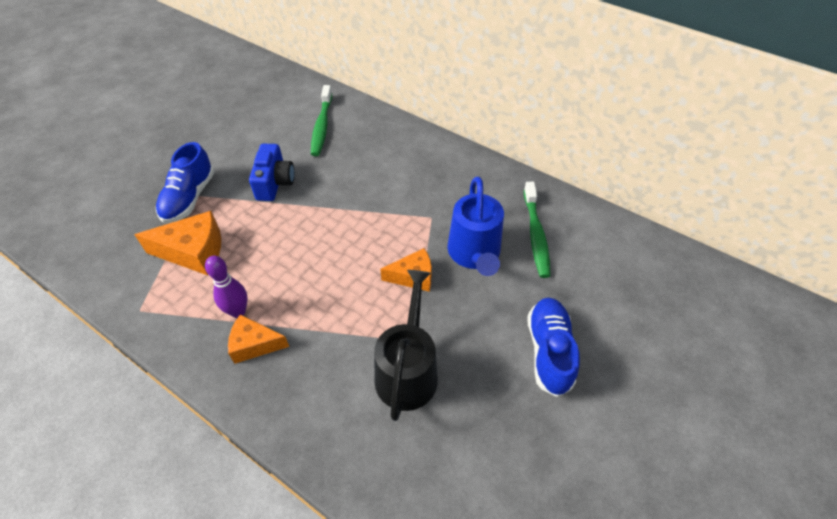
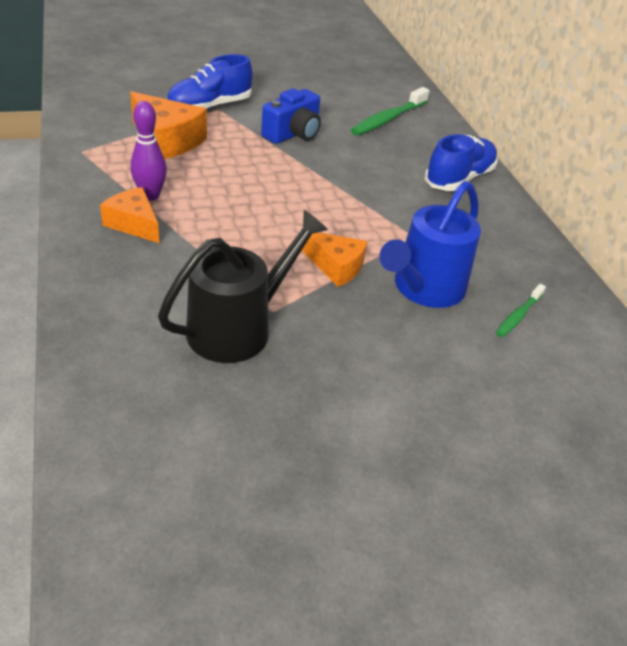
camera: 35 degrees right, 10 degrees down
green toothbrush [524,182,551,278] -> green toothbrush [496,284,546,337], size x0.56
blue shoe [527,298,580,397] -> blue shoe moved to [425,134,498,191]

